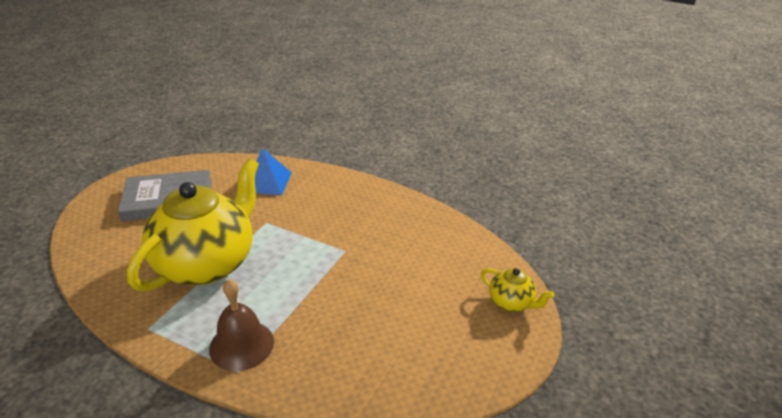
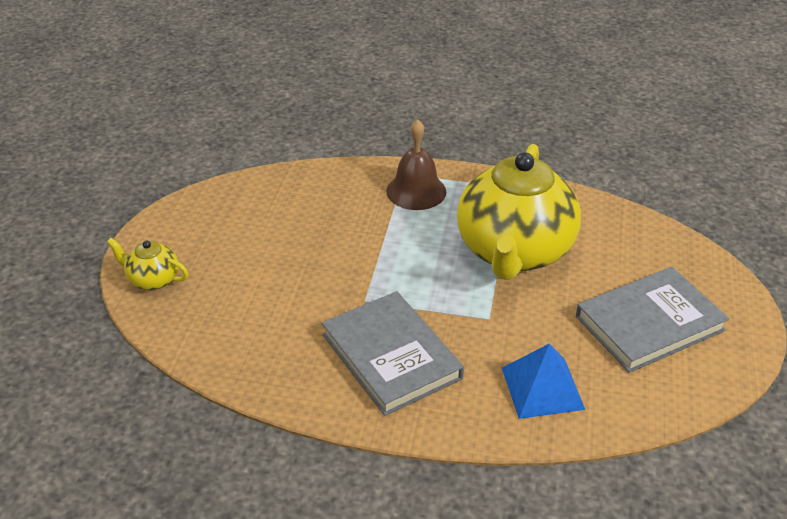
camera: 165 degrees right, 5 degrees up
none -> grey book [322,291,464,416]

